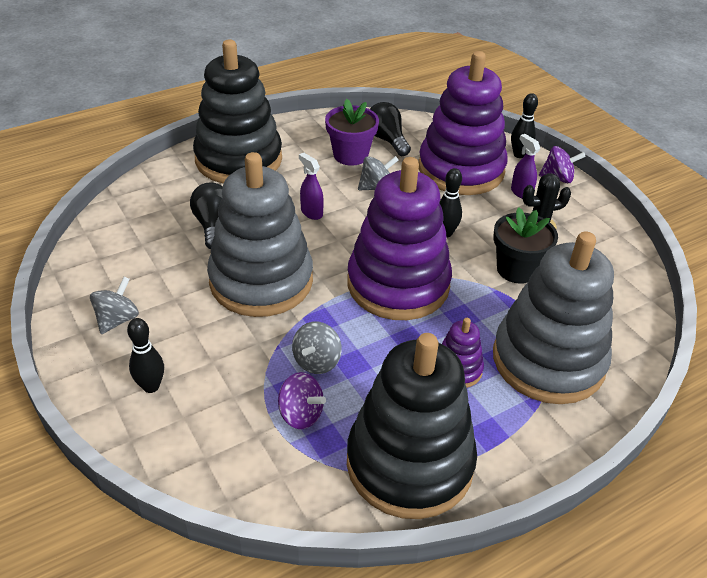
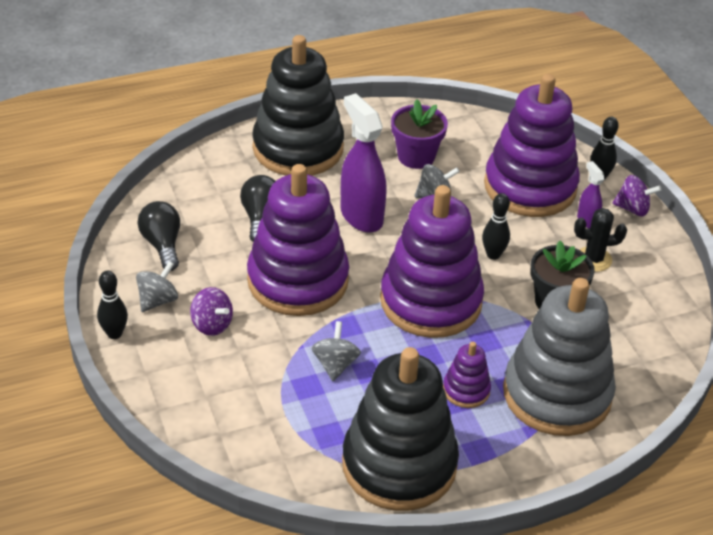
camera: 10 degrees right, 0 degrees up
black bowling pin [127,318,164,393] -> black bowling pin moved to [97,270,128,339]
grey stacking toy [207,152,313,317] -> purple stacking toy [247,164,349,316]
purple spinning top [278,372,326,429] -> purple spinning top moved to [190,287,233,336]
grey spinning top [292,322,342,374] -> grey spinning top turned 150 degrees clockwise [312,321,361,381]
purple spray bottle [299,153,324,220] -> purple spray bottle [341,93,387,233], size x2.01
black light bulb [370,102,411,156] -> black light bulb moved to [138,201,180,271]

